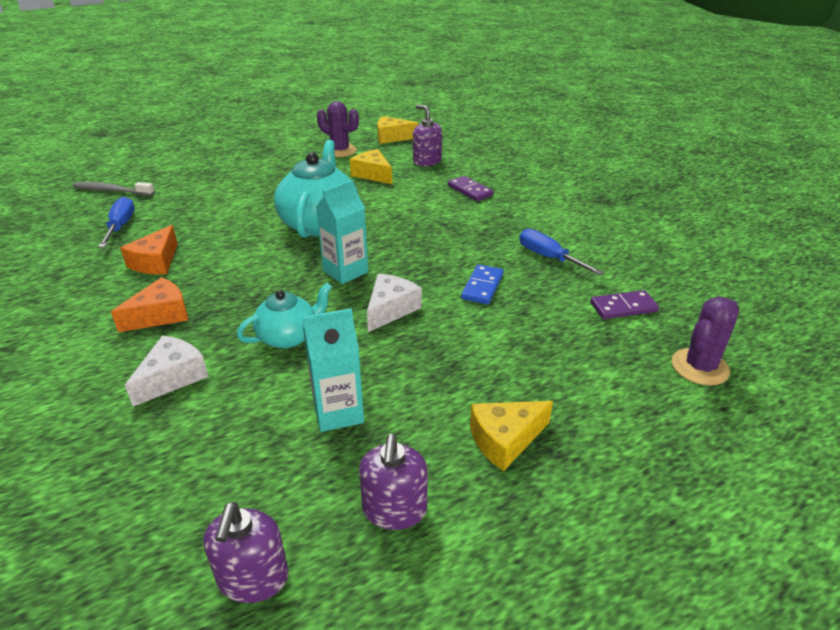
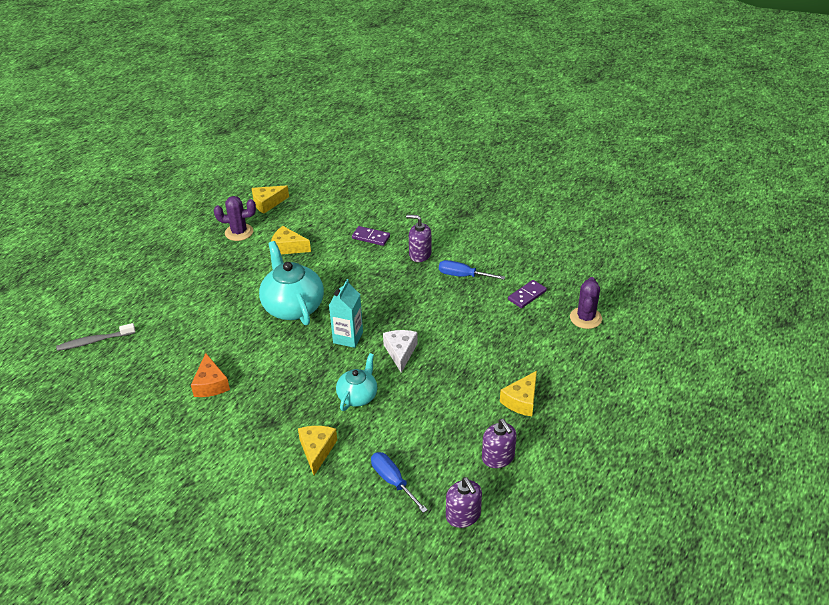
camera: 30 degrees left, 5 degrees up
blue screwdriver [98,197,135,248] -> blue screwdriver moved to [371,452,428,513]
orange cheese [111,277,189,332] -> none
white cheese [125,335,209,407] -> yellow cheese [298,426,337,475]
turquoise carton [303,308,364,432] -> none
purple soap dispenser [413,104,442,166] -> purple soap dispenser moved to [406,215,431,262]
blue domino [461,264,504,304] -> none

